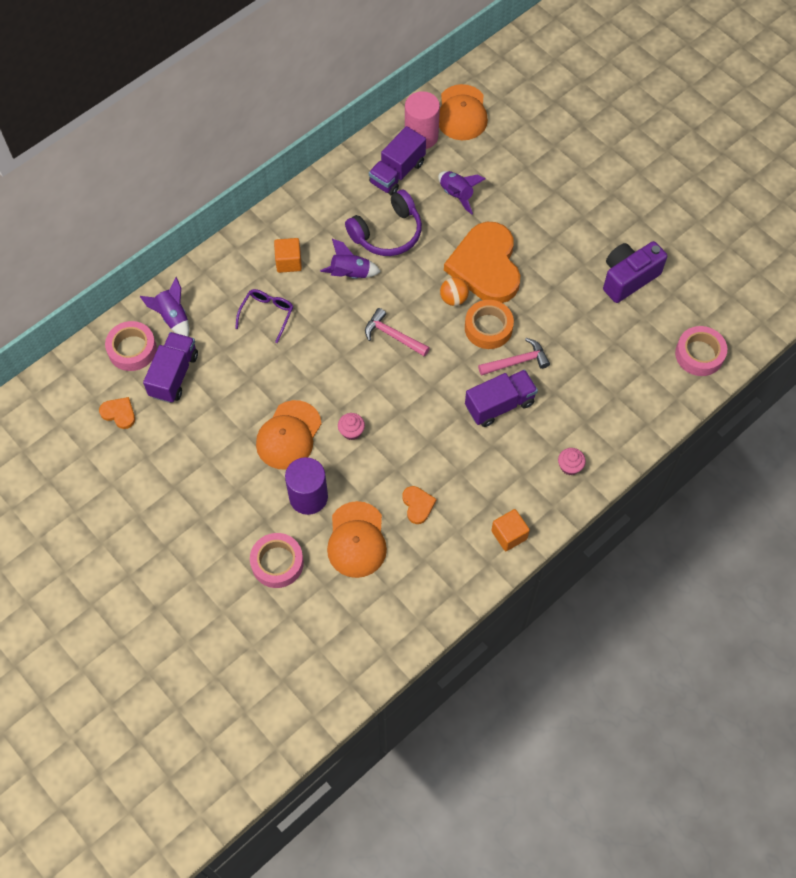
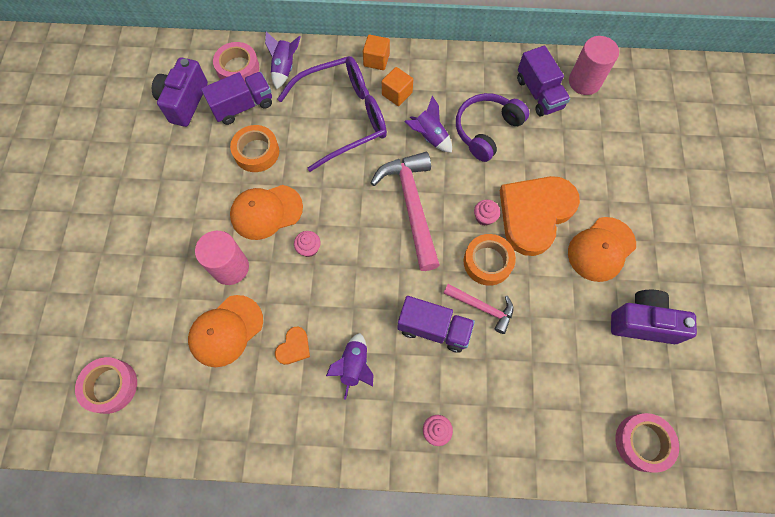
camera: 45 degrees right, 5 degrees up
orange heart [99,397,135,429] -> purple camera [152,57,208,127]
purple glasses [235,289,293,343] -> purple glasses [277,56,387,172], size x2.16
pink tape [250,533,304,588] -> pink tape moved to [75,357,137,414]
purple cylinder [285,457,328,515] -> pink cylinder [195,231,249,285]
purple headphones [345,190,422,256] -> purple headphones turned 120 degrees clockwise [456,93,529,162]
pink hammer [365,308,430,357] -> pink hammer [371,152,440,271], size x1.82
purple truck [369,126,426,196] -> purple truck turned 105 degrees counterclockwise [517,46,570,116]
purple rocket [438,171,485,215] -> purple rocket moved to [326,333,373,400]
orange cap [439,84,488,140] -> orange cap moved to [568,217,636,282]
orange ball [440,277,469,306] -> pink cupcake [474,200,500,226]
orange cube [491,509,530,551] -> orange cube moved to [363,35,390,70]
none -> orange tape [230,125,279,172]

